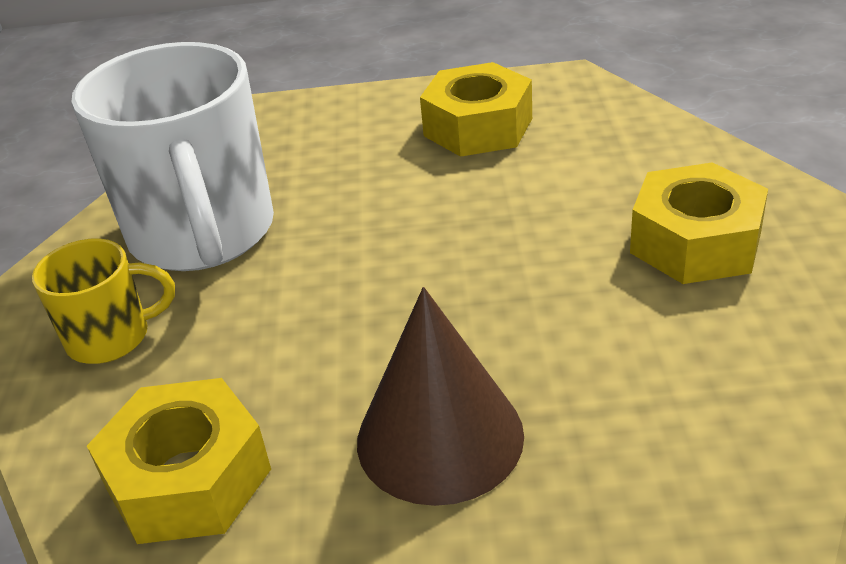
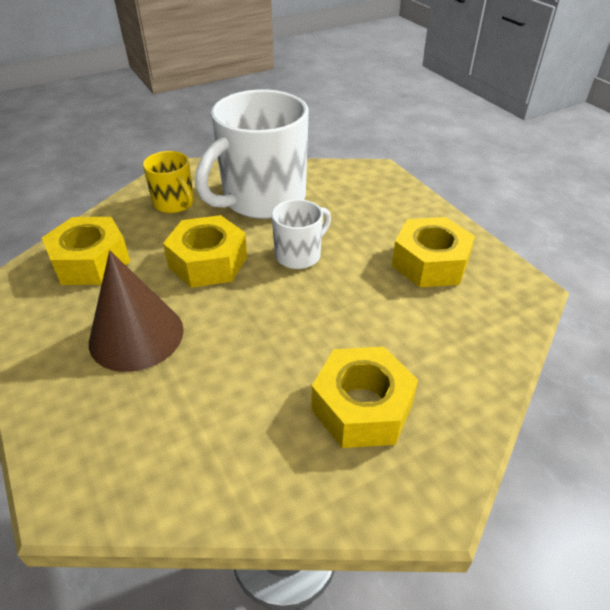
camera: 60 degrees right, 5 degrees up
none -> yellow nut [163,215,247,288]
none -> white mug [272,199,331,269]

